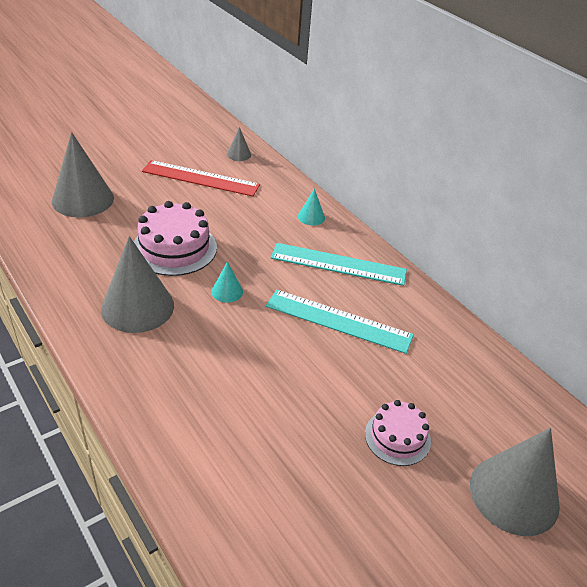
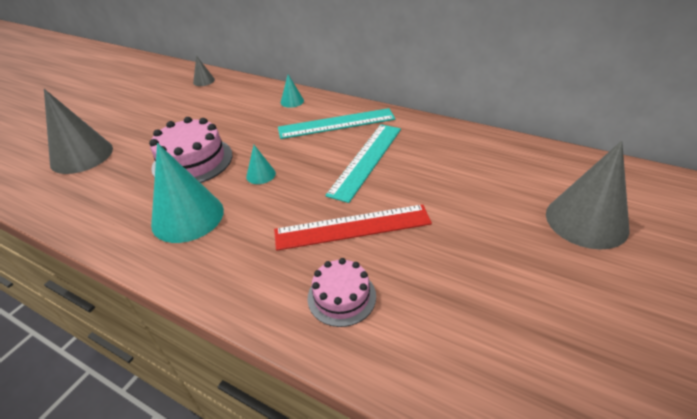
camera: 20 degrees left, 0 degrees up
grey cone [101,236,174,333] -> turquoise cone [151,143,224,243]
red ruler [142,160,260,196] -> red ruler moved to [274,204,432,251]
turquoise ruler [266,290,414,354] -> turquoise ruler turned 60 degrees counterclockwise [325,124,401,203]
pink cake [365,400,431,466] -> pink cake moved to [307,258,376,327]

